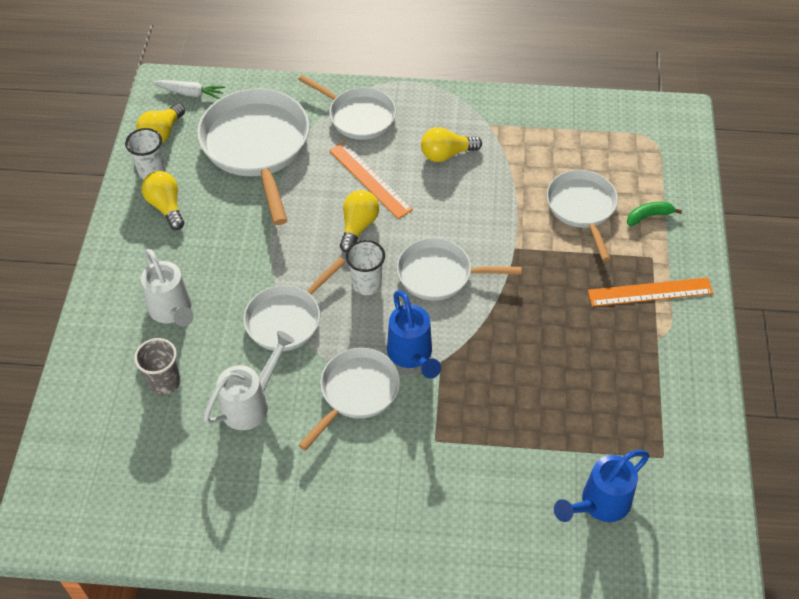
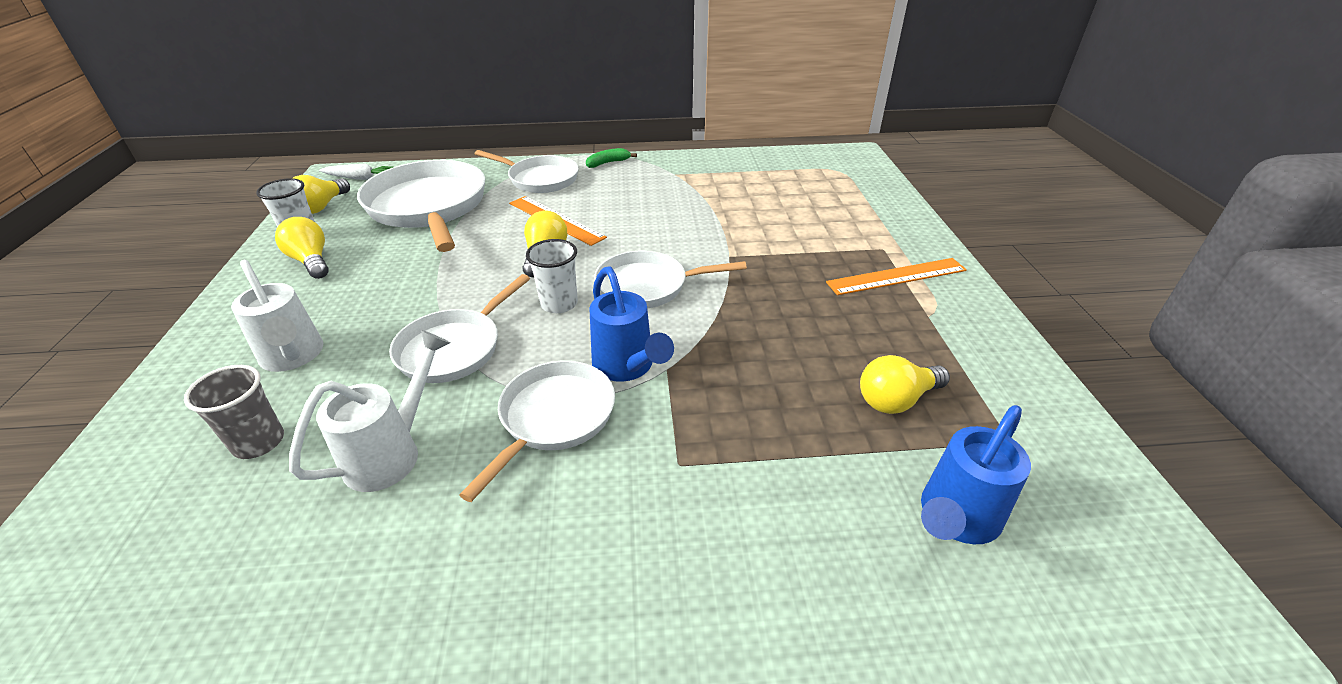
camera: 10 degrees left, 15 degrees down
yellow light bulb [421,127,482,162] -> yellow light bulb moved to [860,355,950,414]
white pan [547,170,618,261] -> none
green banana [627,202,682,226] -> green banana moved to [586,148,637,168]

